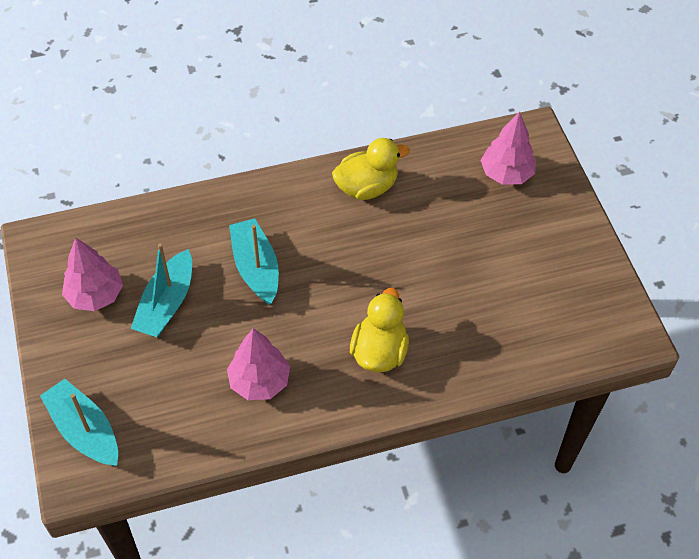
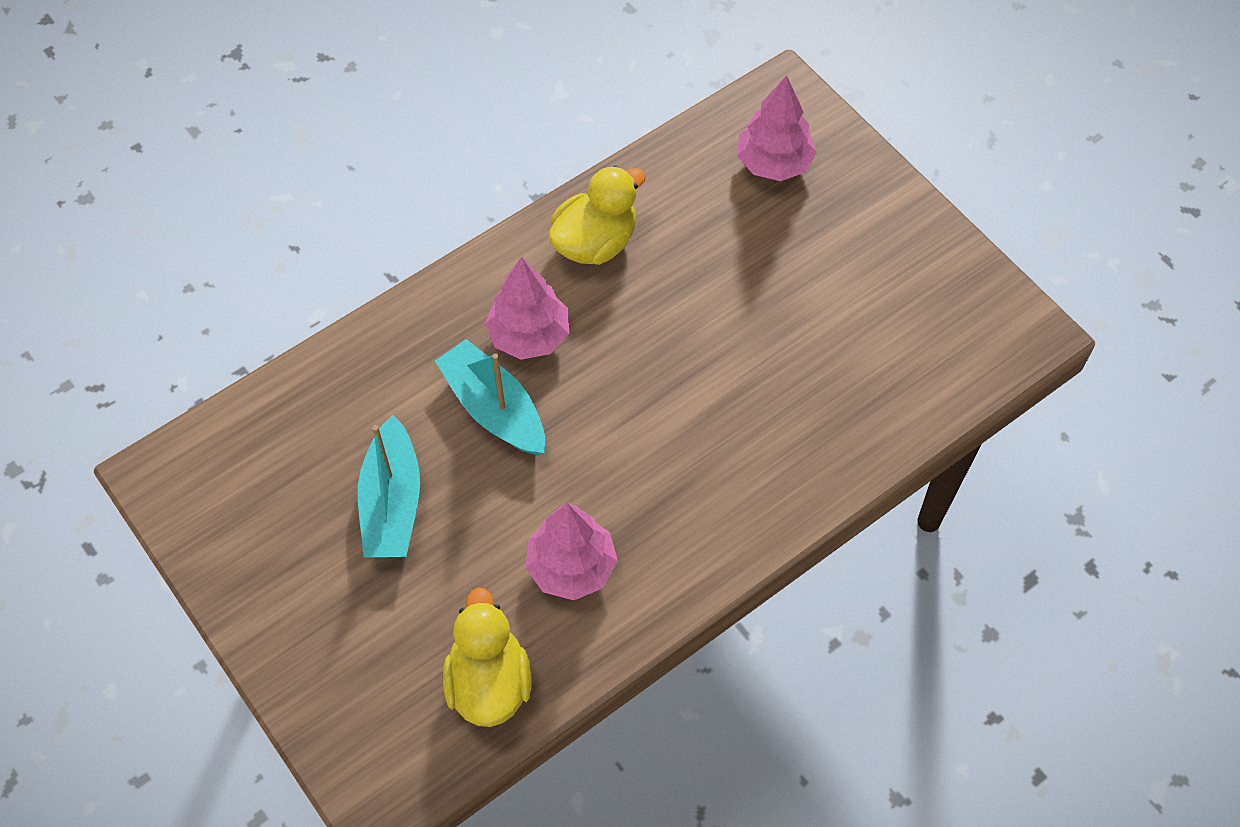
camera: 20 degrees left, 5 degrees up
turquoise boat [40,379,118,466] -> none
pink tree [62,238,123,311] -> pink tree moved to [485,257,569,360]
yellow duck [350,288,409,372] -> yellow duck moved to [443,587,532,727]

